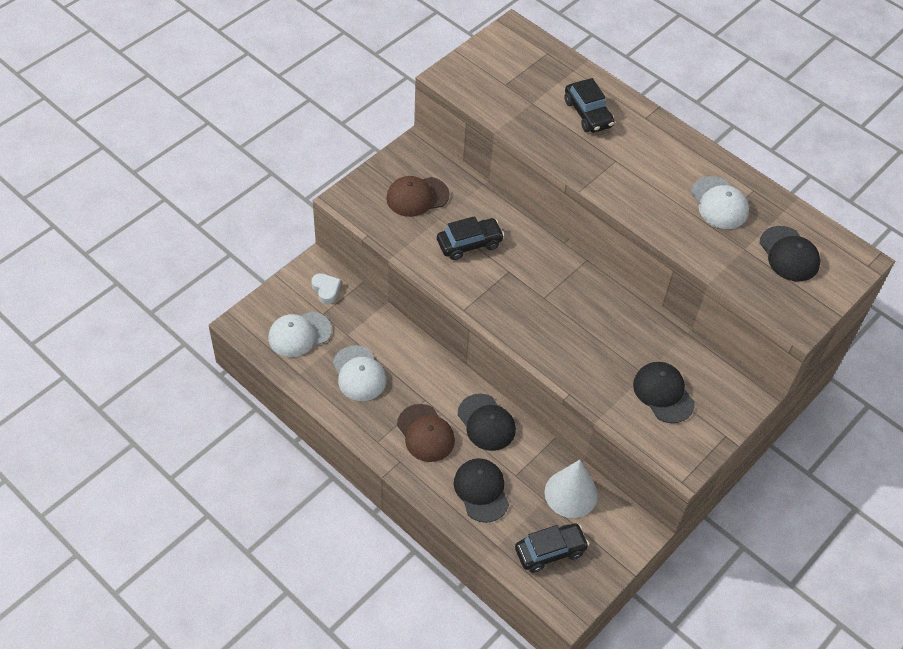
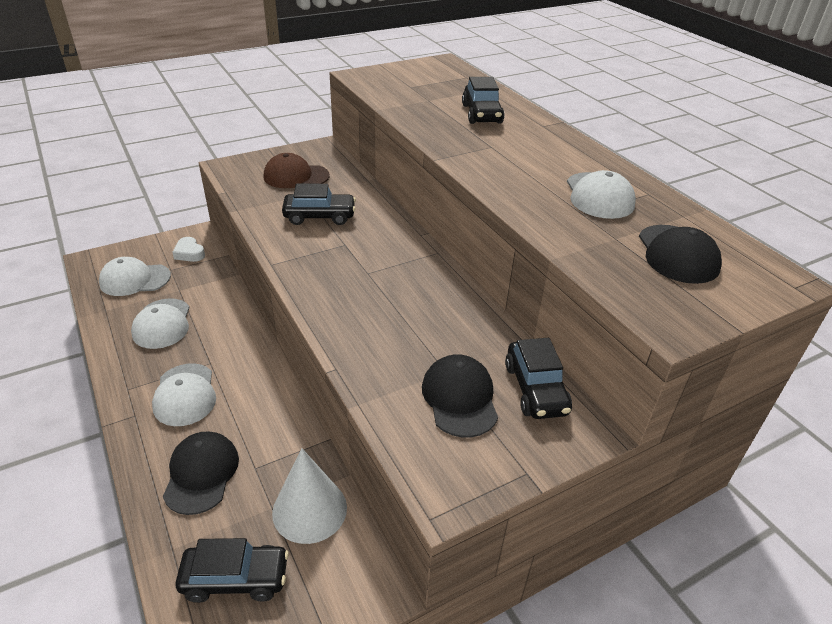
camera: 20 degrees right, 15 degrees down
white heart [311,273,341,304] -> white heart turned 150 degrees clockwise [172,237,205,262]
brown cap [397,404,455,462] -> white cap [152,363,216,426]
black cap [458,394,516,451] -> none
none -> black car [505,338,572,419]

